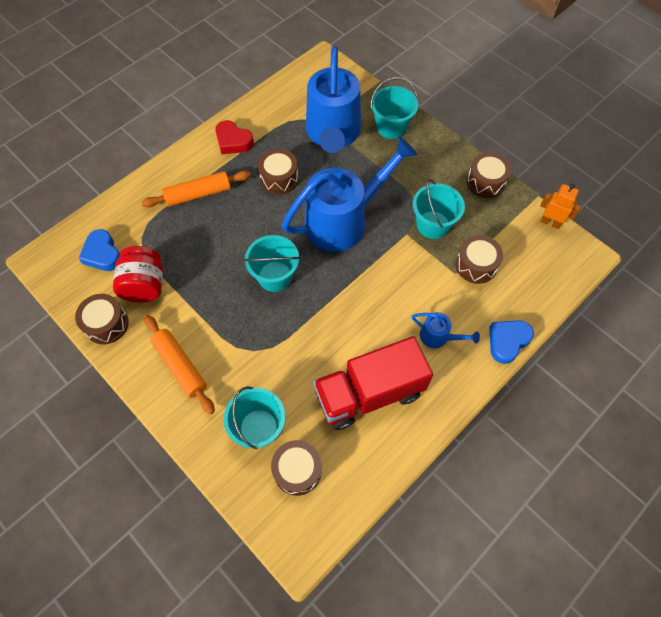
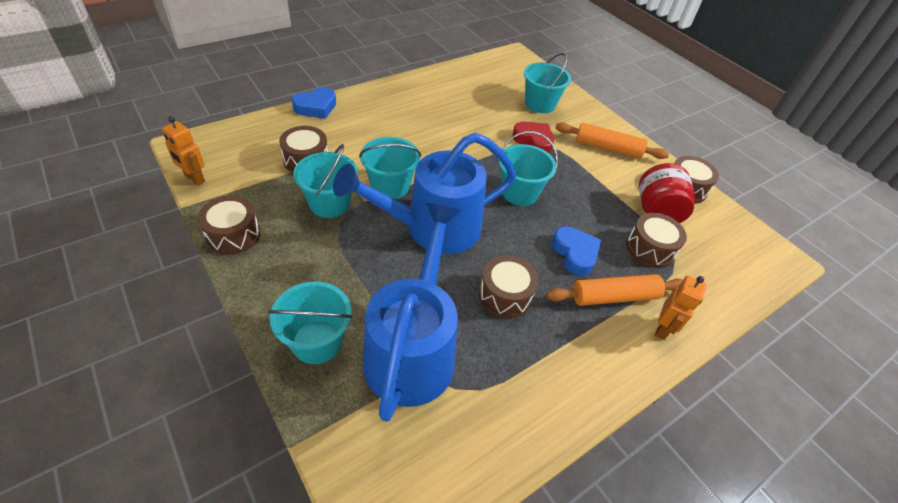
camera: 175 degrees left, 15 degrees down
blue heart [78,229,120,271] -> blue heart moved to [552,226,601,276]
orange rolling pin [144,315,215,414] -> orange rolling pin turned 45 degrees counterclockwise [555,122,669,159]
red heart [215,120,254,154] -> red heart moved to [512,121,554,153]
brown drum [271,440,322,496] -> brown drum moved to [626,213,687,268]
red truck [313,336,433,430] -> none
blue watering can [412,312,480,348] -> none
none -> turquoise bucket [359,137,421,199]
none -> orange robot [655,276,706,340]

